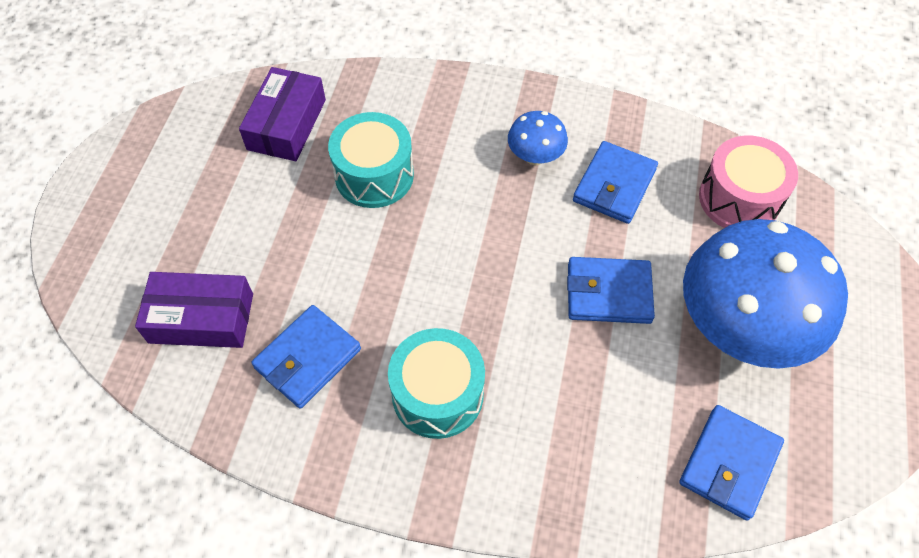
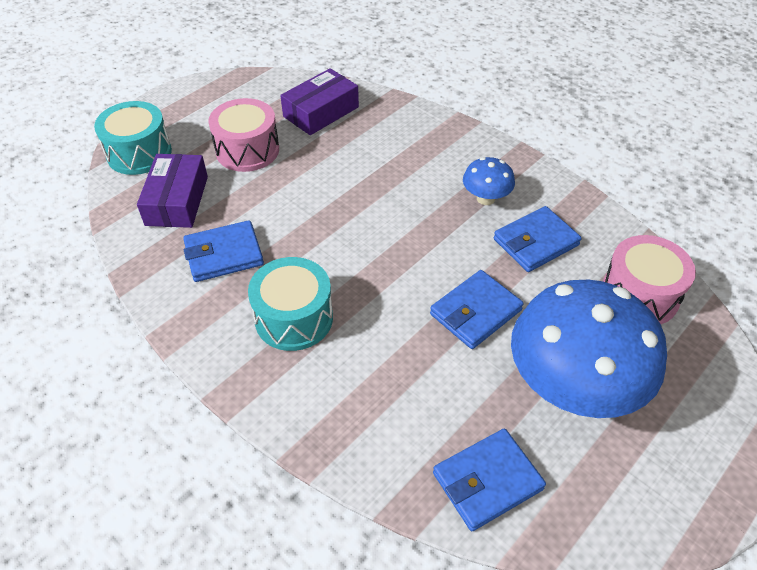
camera: 30 degrees right, 10 degrees down
purple box [135,272,253,348] -> purple box turned 60 degrees clockwise [137,154,208,228]
turquoise drum [328,112,414,208] -> turquoise drum moved to [94,101,172,175]
blue wallet [567,257,655,324] -> blue wallet turned 75 degrees counterclockwise [430,270,524,349]
none -> pink drum [208,98,279,172]

